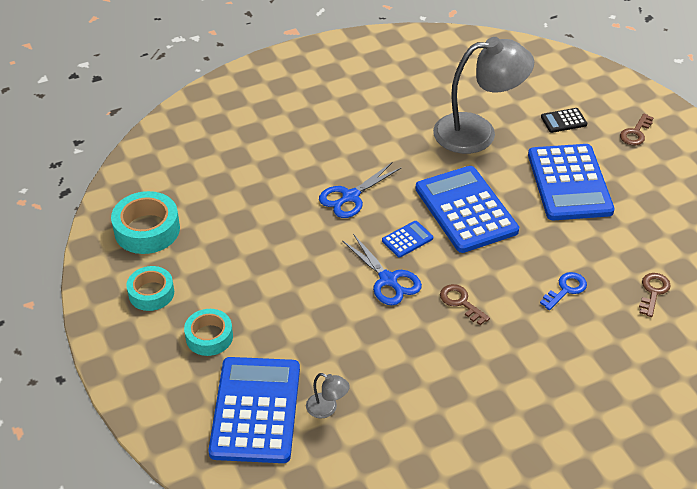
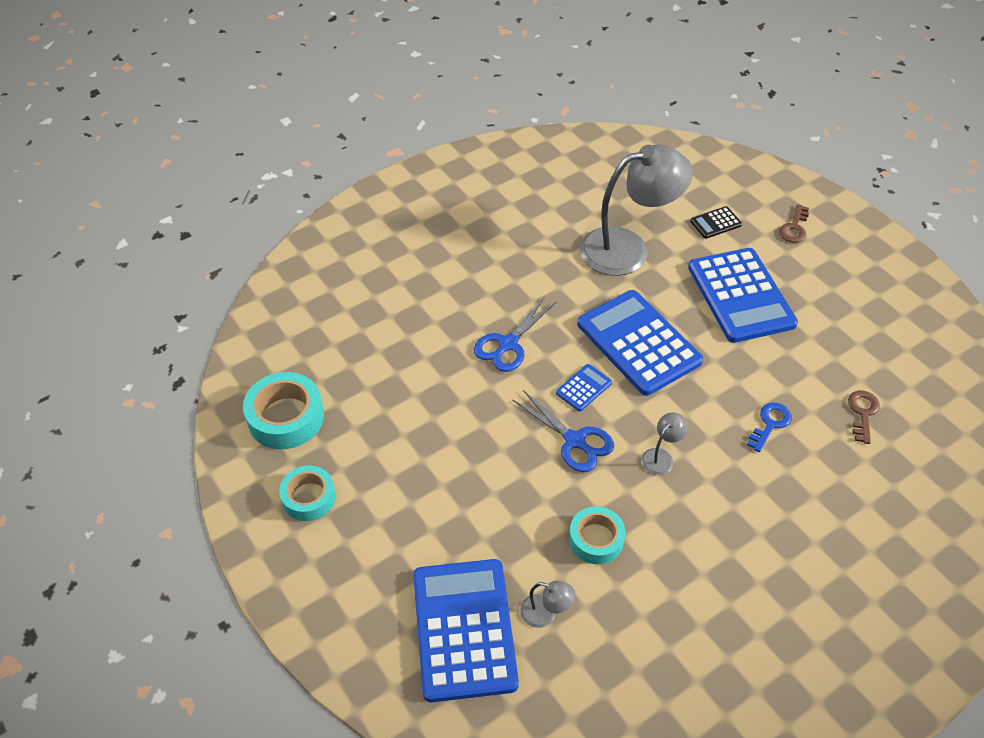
camera: 10 degrees left, 5 degrees up
turquoise tape [184,309,233,356] -> turquoise tape moved to [569,506,626,565]
brown key [440,284,490,325] -> grey lamp [641,413,688,475]

